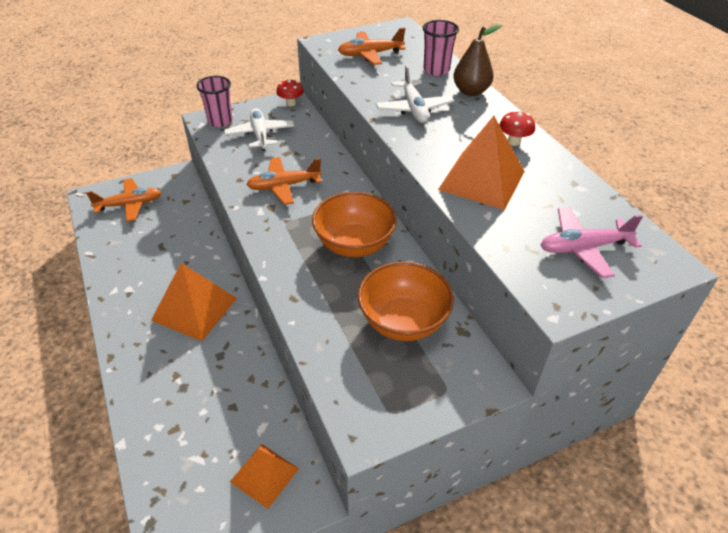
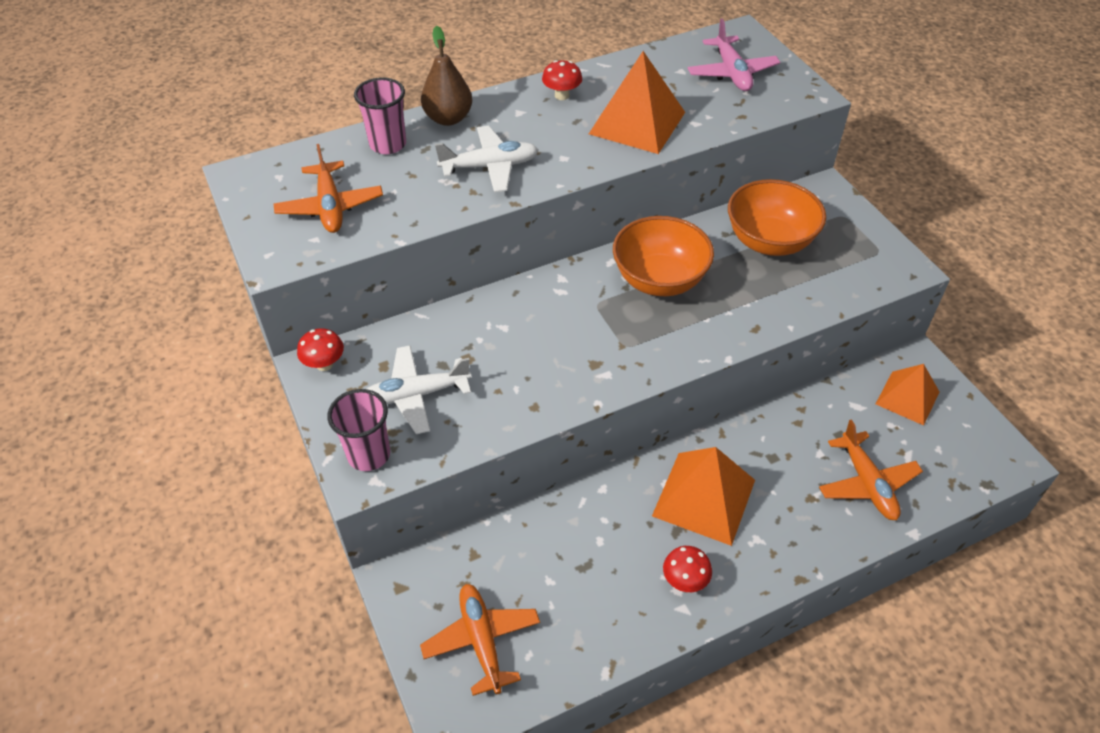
camera: 90 degrees left, 5 degrees up
orange plane [246,157,322,205] -> orange plane moved to [819,419,923,520]
none -> red mushroom [663,546,712,592]

